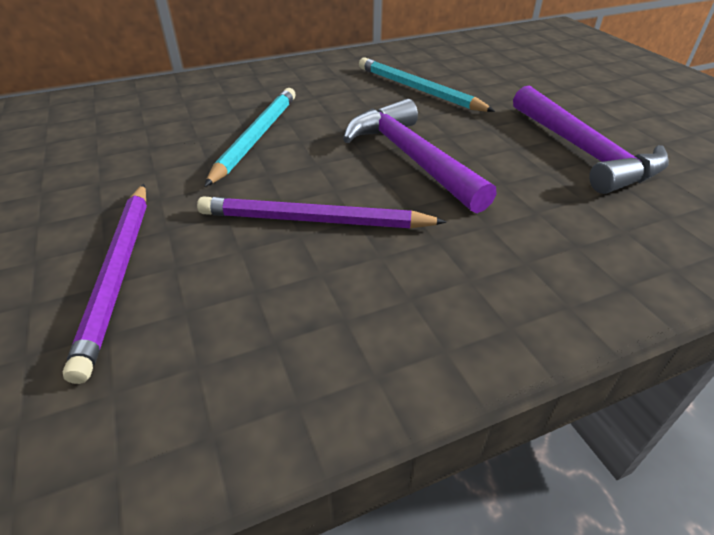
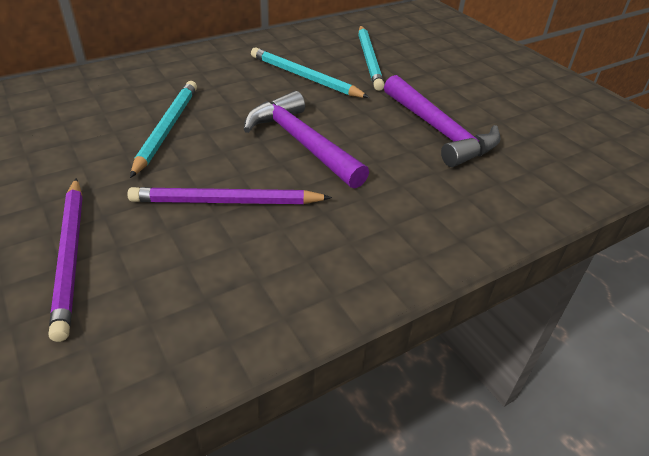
camera: 10 degrees left, 0 degrees up
none -> turquoise pencil [358,25,384,91]

